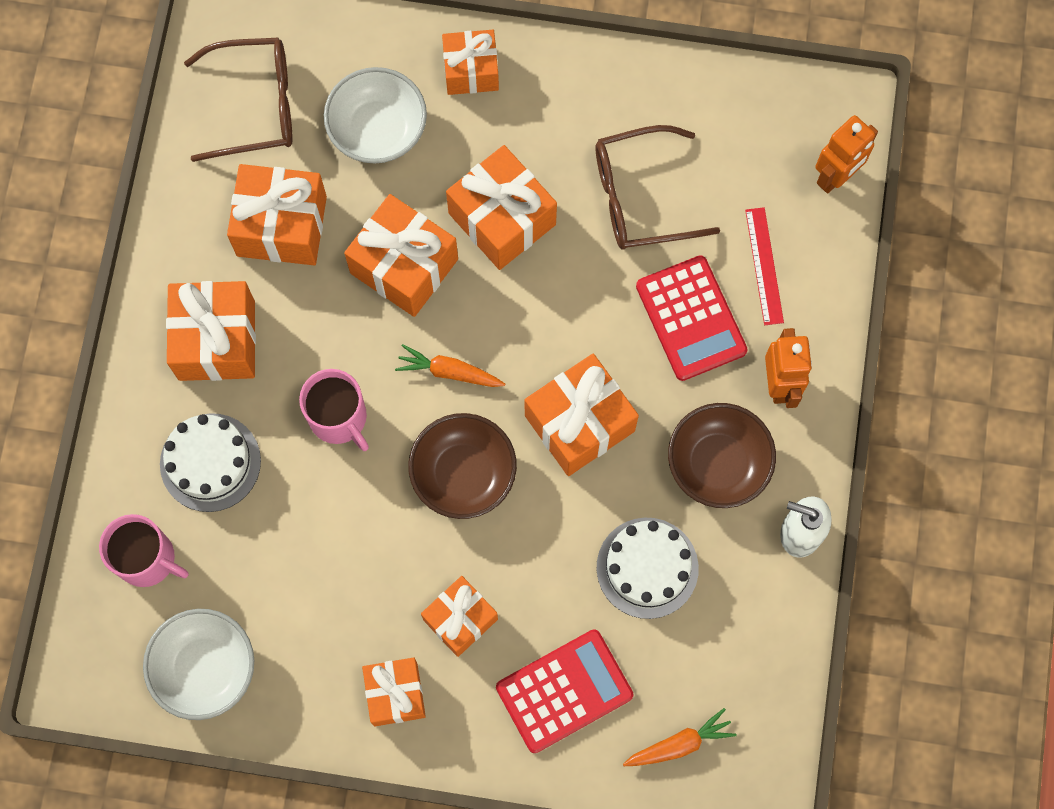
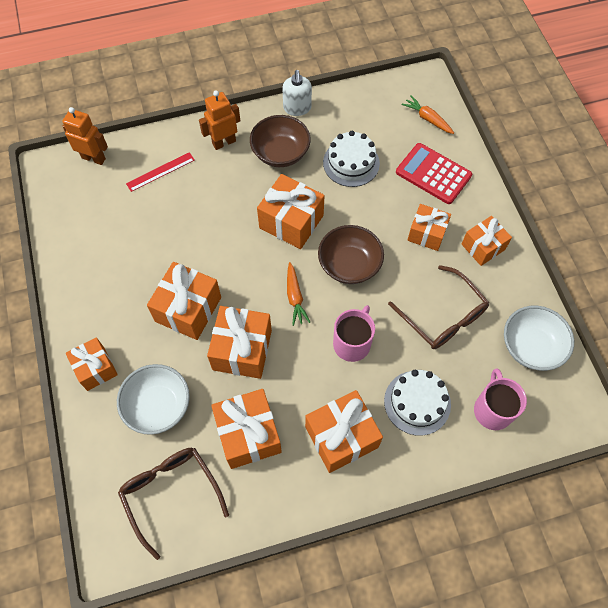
camera: 115 degrees left, 10 degrees down
brown glasses [596,125,720,250] -> brown glasses moved to [388,265,489,349]
red calculator [636,255,748,381] -> none

